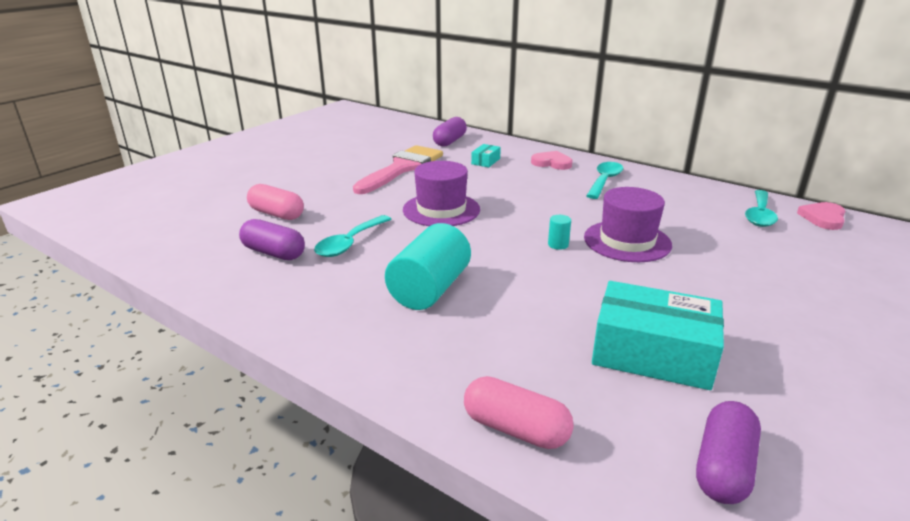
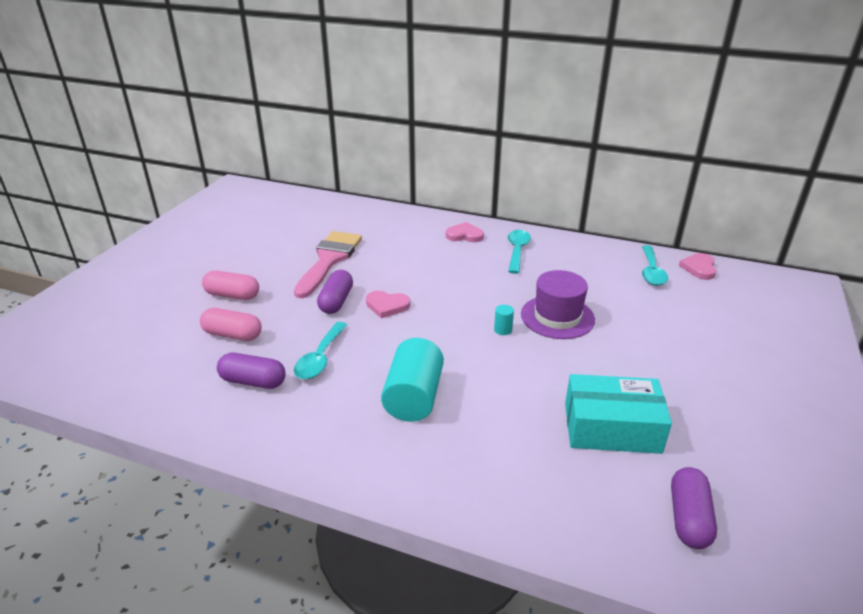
camera: 15 degrees left, 5 degrees up
purple hat [403,161,480,226] -> pink heart [366,291,410,318]
purple capsule [433,117,467,147] -> purple capsule moved to [317,270,353,314]
pink capsule [464,376,574,449] -> pink capsule moved to [202,271,259,300]
turquoise box [471,144,501,167] -> none

